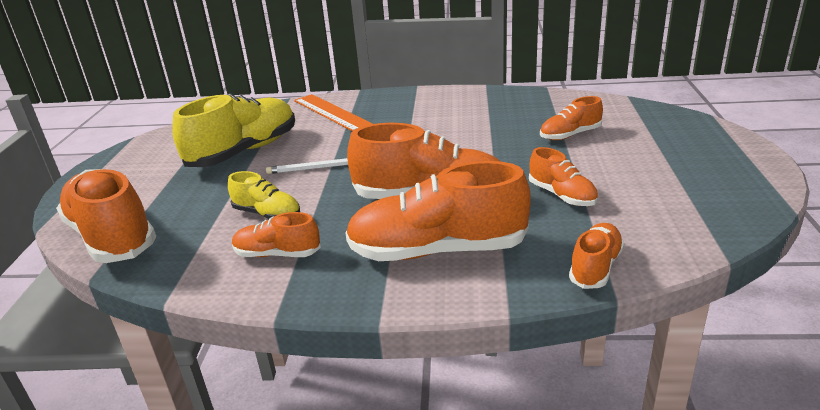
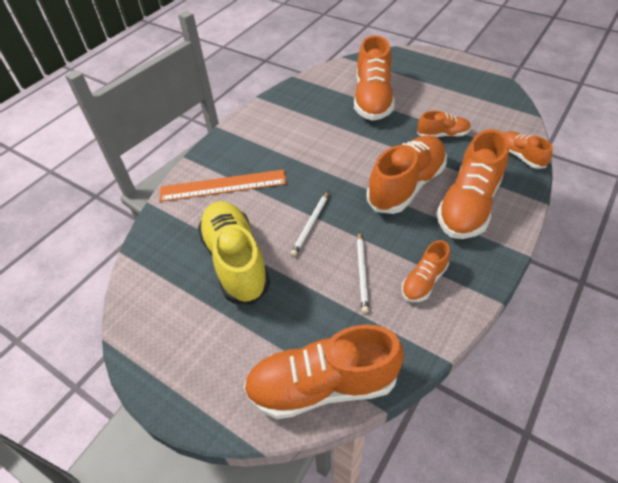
camera: 60 degrees left, 20 degrees up
yellow shoe [228,171,300,219] -> white pencil [357,232,369,313]
orange shoe [540,96,603,140] -> orange shoe [354,35,395,121], size x1.92

